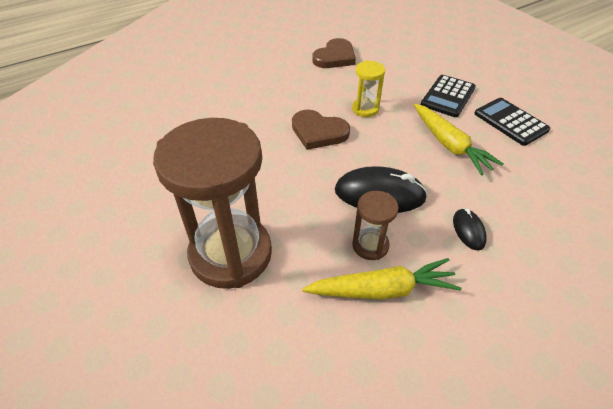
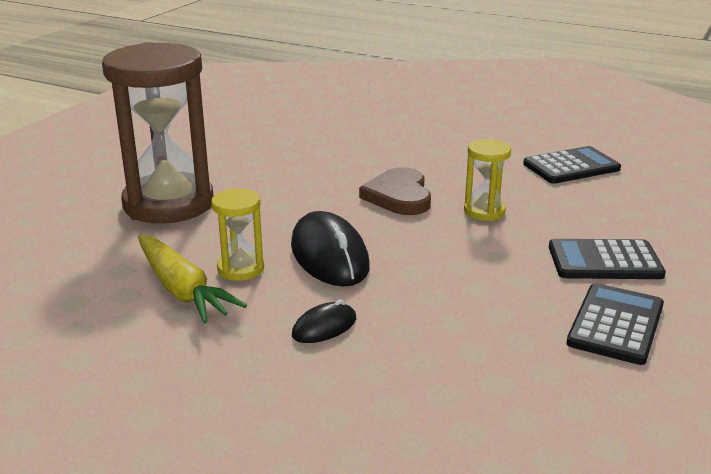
camera: 60 degrees right, 20 degrees down
brown heart [312,38,356,68] -> black calculator [523,146,621,184]
brown hourglass [352,191,399,260] -> yellow hourglass [211,188,264,281]
yellow carrot [414,104,503,175] -> none

